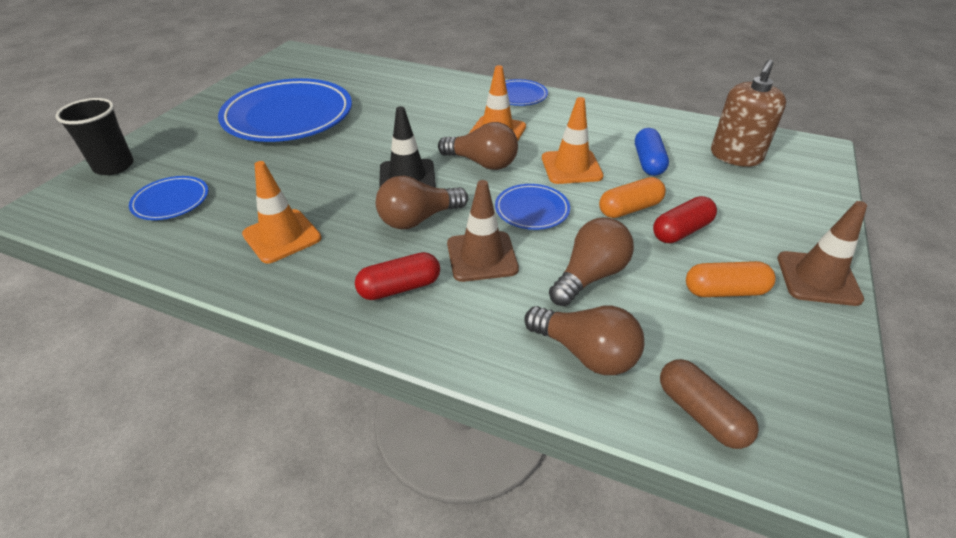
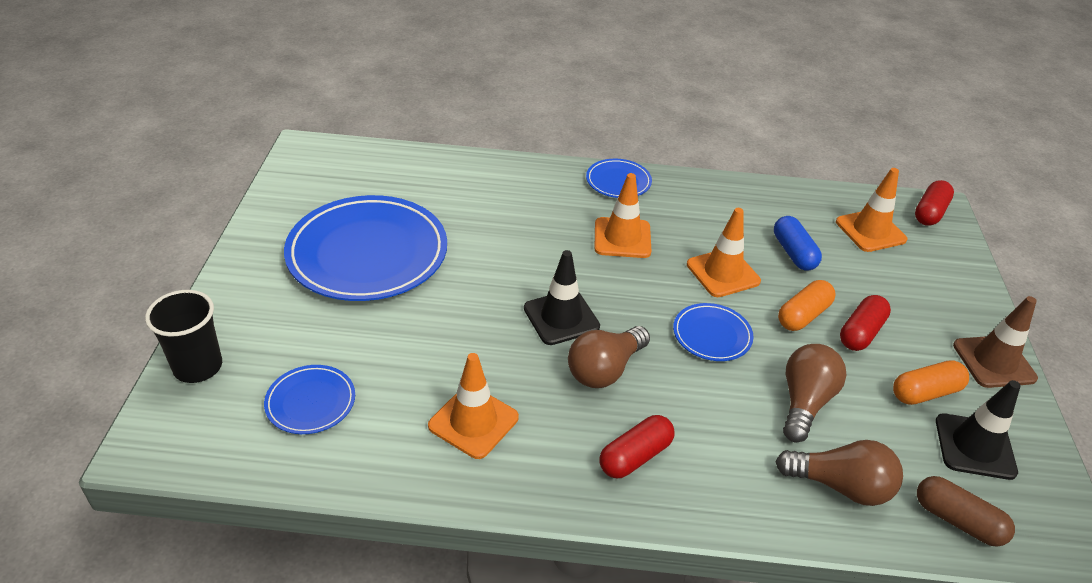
camera: 20 degrees left, 0 degrees up
brown light bulb [438,122,518,170] -> none
brown traffic cone [447,180,519,282] -> none
brown soap dispenser [711,59,786,167] -> orange traffic cone [836,168,908,252]
none -> red capsule [915,180,954,226]
none -> black traffic cone [936,380,1021,480]

